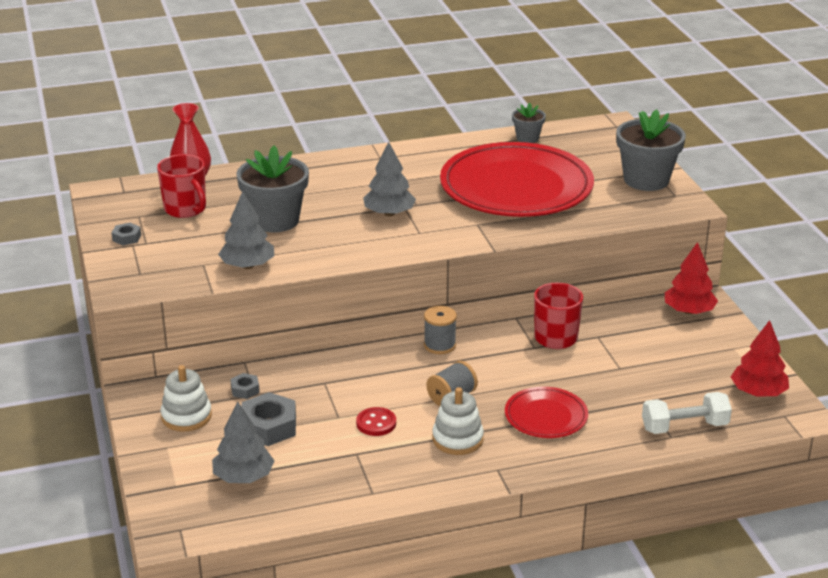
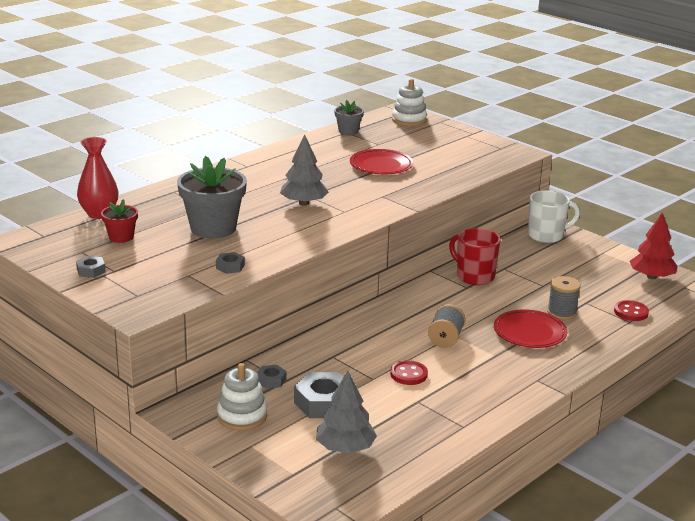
camera: 30 degrees left, 5 degrees down
red mug [157,154,206,218] -> red flower pot [101,199,138,243]
grey tree [218,191,274,269] -> grey nut [216,252,245,274]
grey spool [424,306,457,354] -> grey spool moved to [547,276,581,320]
white stacking toy [432,387,484,455] -> white stacking toy moved to [392,79,427,126]
red plate [440,142,594,217] -> red plate [350,149,413,174], size x0.47
grey flower pot [616,109,686,191] -> none
white dumbbell [642,392,732,434] -> red button [614,300,649,321]
red tree [665,242,718,314] -> white mug [528,190,580,243]

